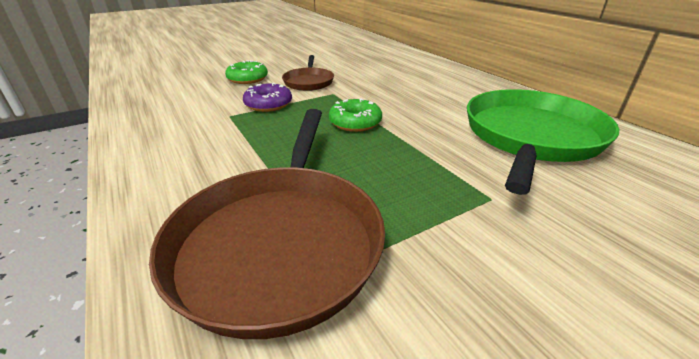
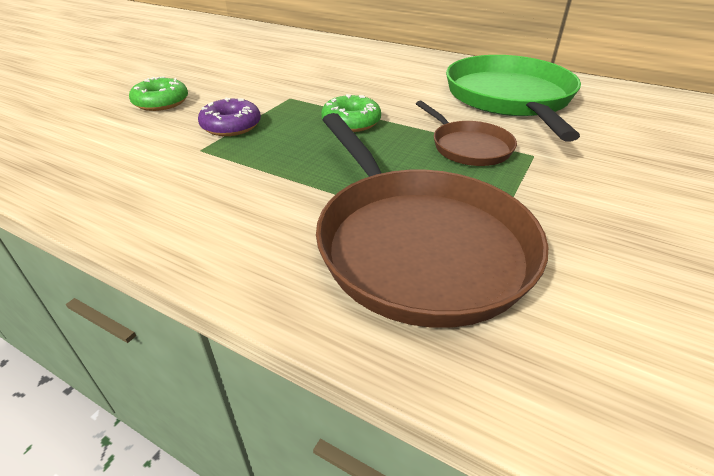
camera: 30 degrees left, 5 degrees up
brown pan [282,55,334,91] -> brown pan moved to [416,101,517,166]

